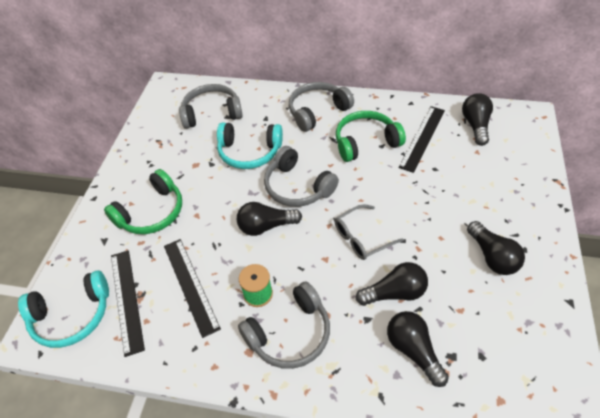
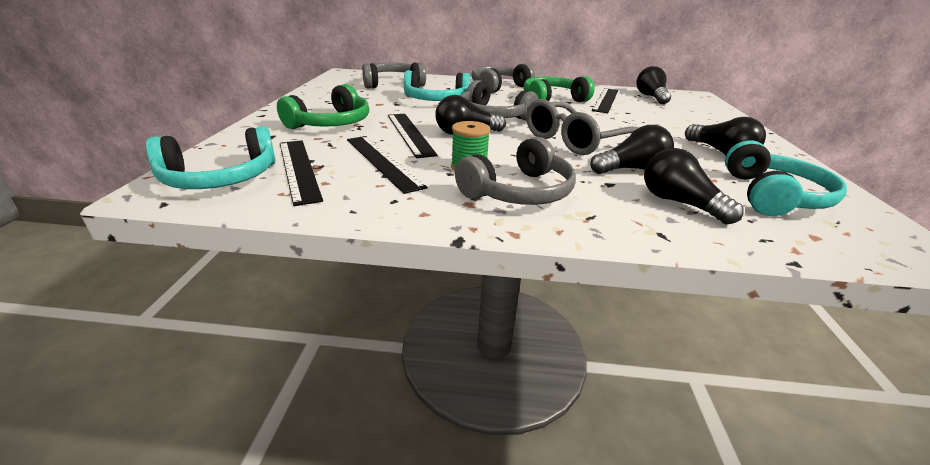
camera: 10 degrees left, 20 degrees down
grey glasses [335,204,404,260] -> grey glasses [526,99,639,155], size x1.57
none -> black ruler [388,114,438,158]
none -> turquoise headphones [725,140,847,216]

